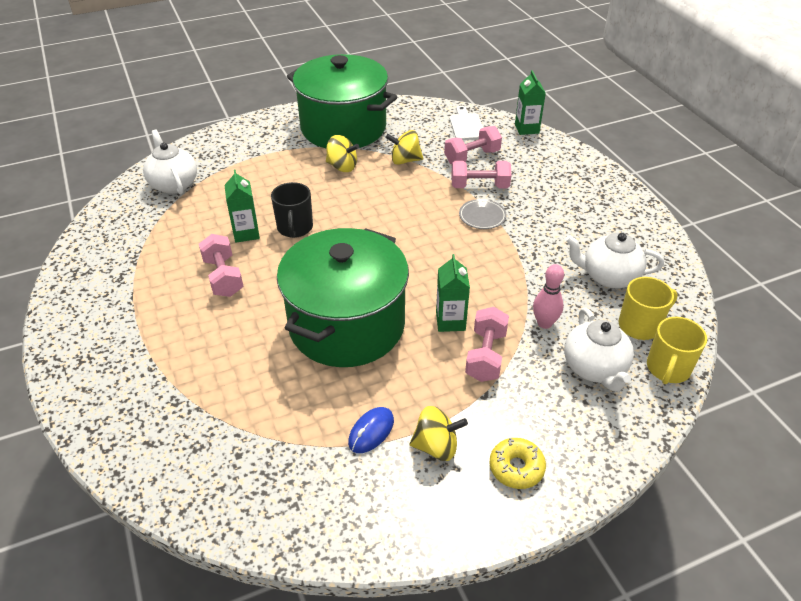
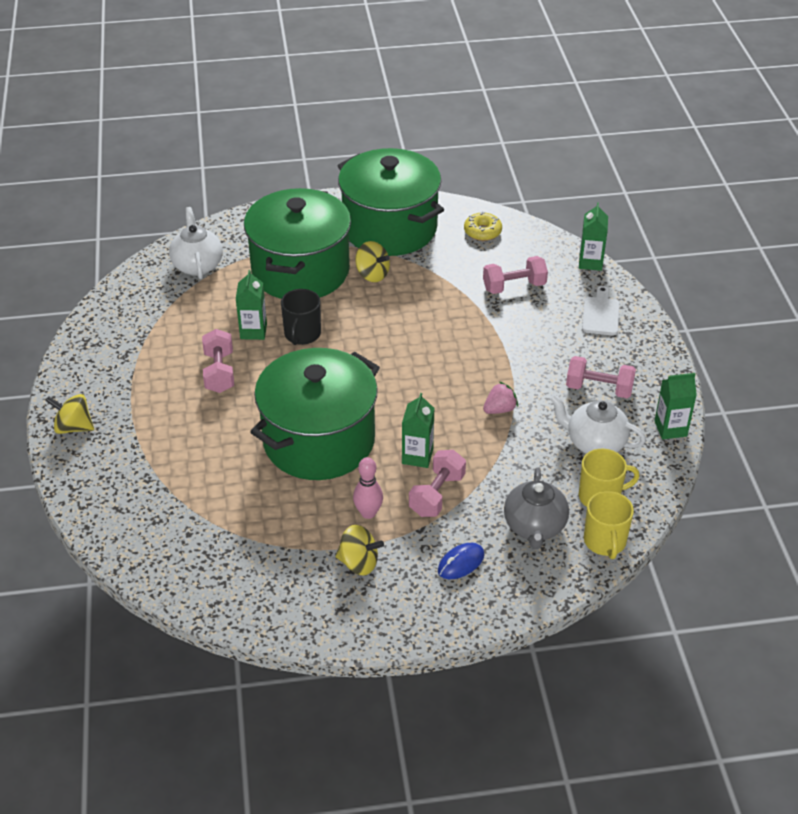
camera: 15 degrees right, 0 degrees up
blue mouse [348,407,394,453] -> blue mouse moved to [438,543,484,579]
yellow spinning top [385,130,424,165] -> yellow spinning top moved to [45,394,94,434]
white cutting board [450,106,483,140] -> white cutting board moved to [582,286,620,335]
pink dumbbell [452,161,511,188] -> pink dumbbell moved to [566,356,636,398]
grey plate [459,199,506,229] -> none
yellow donut [489,438,546,489] -> yellow donut moved to [464,211,502,241]
pink bowling pin [533,264,564,329] -> pink bowling pin moved to [353,457,383,519]
white teapot [564,308,634,392] -> grey teapot [504,467,569,549]
yellow mug [647,317,707,384] -> yellow mug turned 45 degrees counterclockwise [584,491,634,559]
none -> green pot [244,188,351,299]
none -> pink strawberry [483,382,518,414]
none -> green carton [654,373,697,439]

